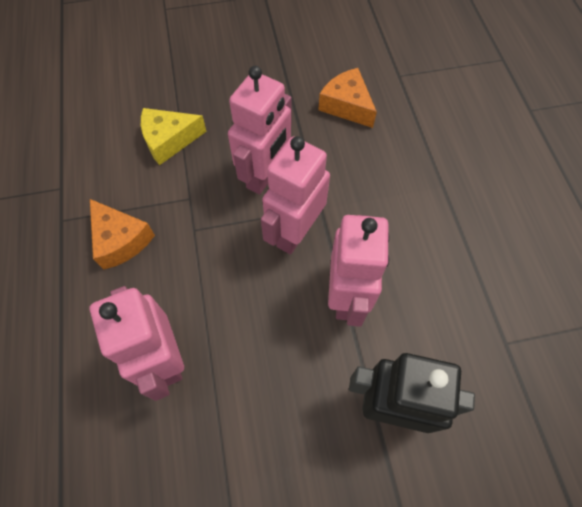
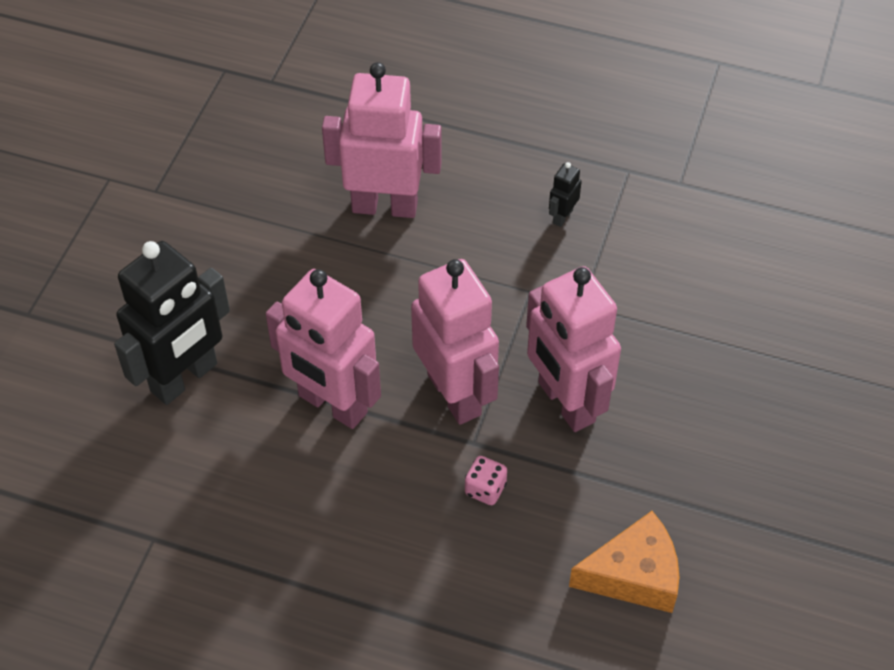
camera: 120 degrees right, 10 degrees down
orange cheese [90,199,155,270] -> black robot [549,162,582,227]
yellow cheese [141,108,207,165] -> none
none -> pink dice [465,456,507,505]

